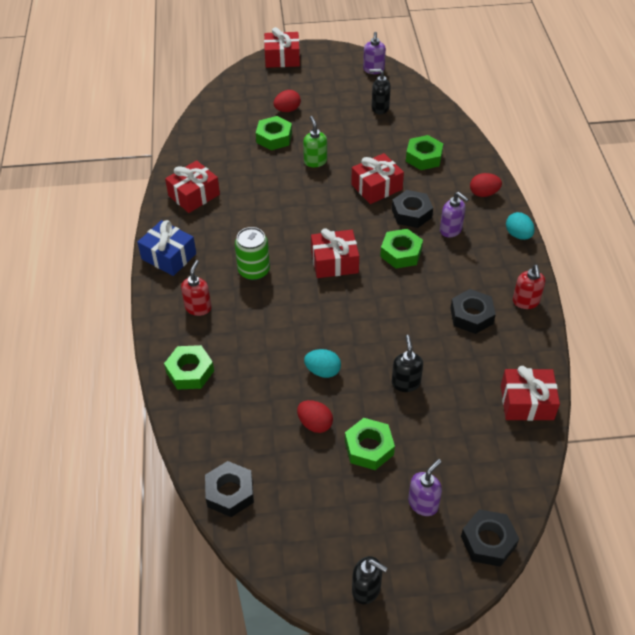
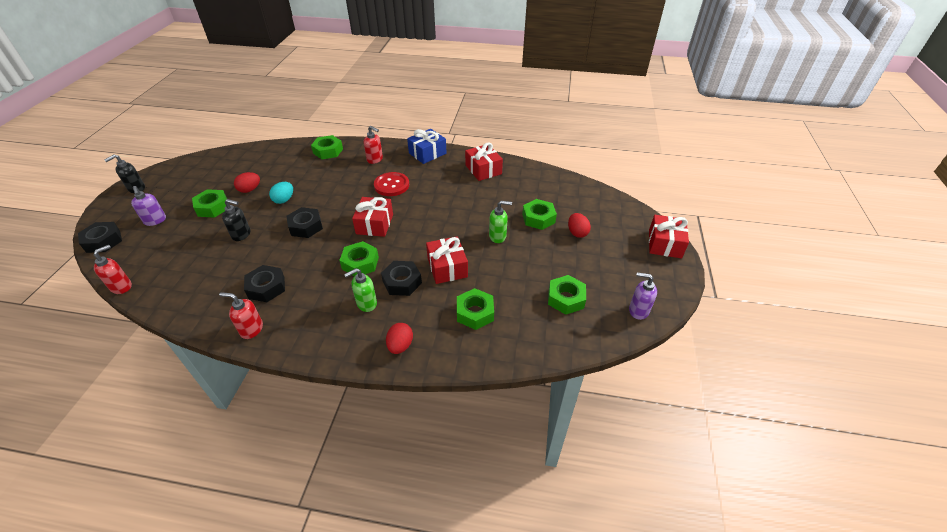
camera: 105 degrees right, 5 degrees down
black nut [205,461,254,517] -> black nut moved to [287,207,323,238]
green can [235,227,270,281] -> red button [374,172,409,196]
black soap dispenser [370,69,391,114] -> green nut [548,275,586,315]
purple soap dispenser [440,192,469,237] -> green soap dispenser [344,268,377,312]
red gift [501,366,560,421] -> none
turquoise egg [506,212,535,240] -> none
none -> red soap dispenser [94,245,132,294]

